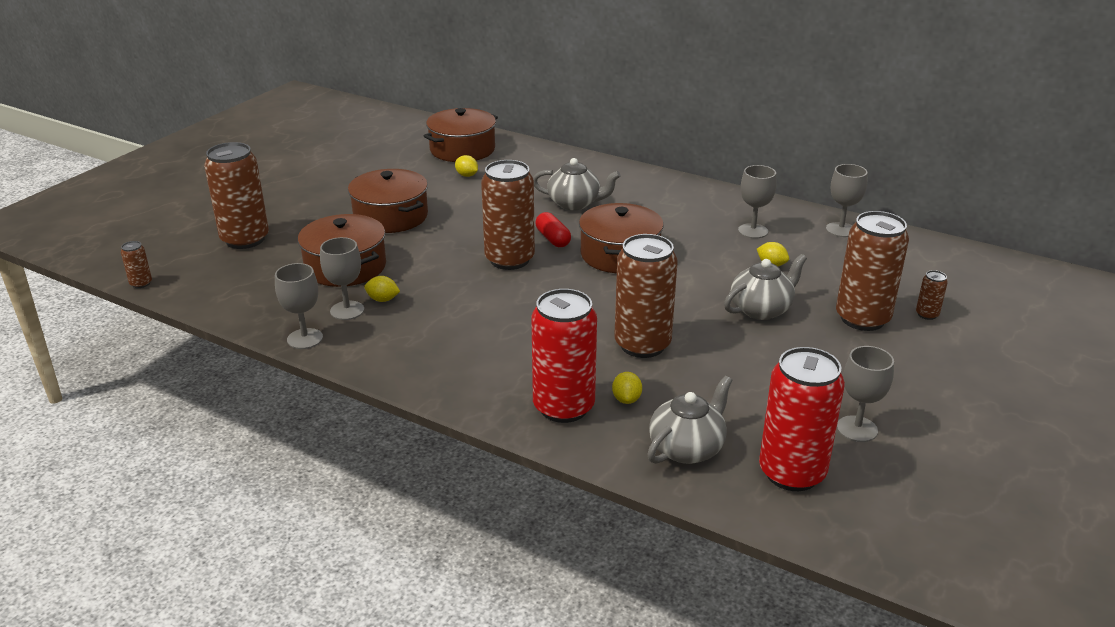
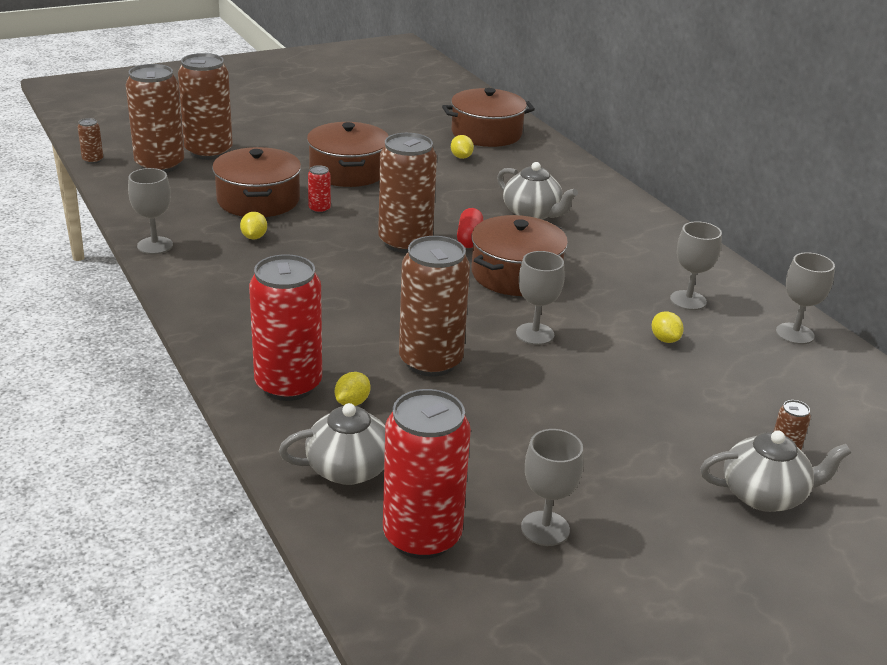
camera: 30 degrees right, 0 degrees up
grey goblet [320,237,364,320] -> grey goblet moved to [516,251,565,345]
yellow lemon [364,276,400,302] -> yellow lemon turned 45 degrees clockwise [240,212,267,239]
grey teapot [724,254,807,320] -> grey teapot moved to [700,430,851,512]
brown can [836,211,909,331] -> brown can moved to [126,64,184,173]
none -> red can [308,165,331,213]

